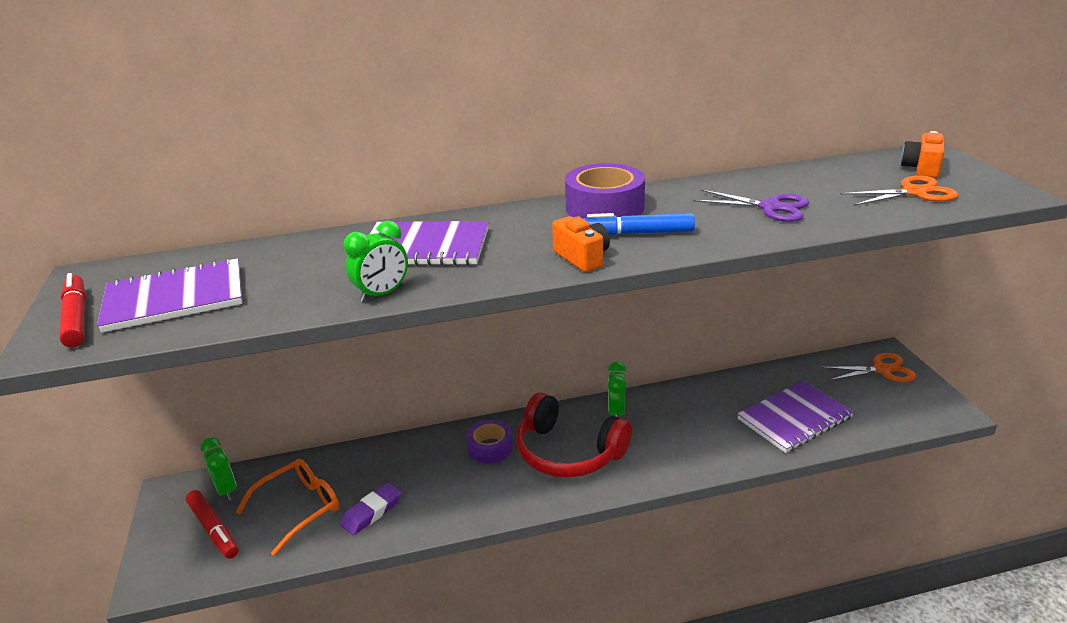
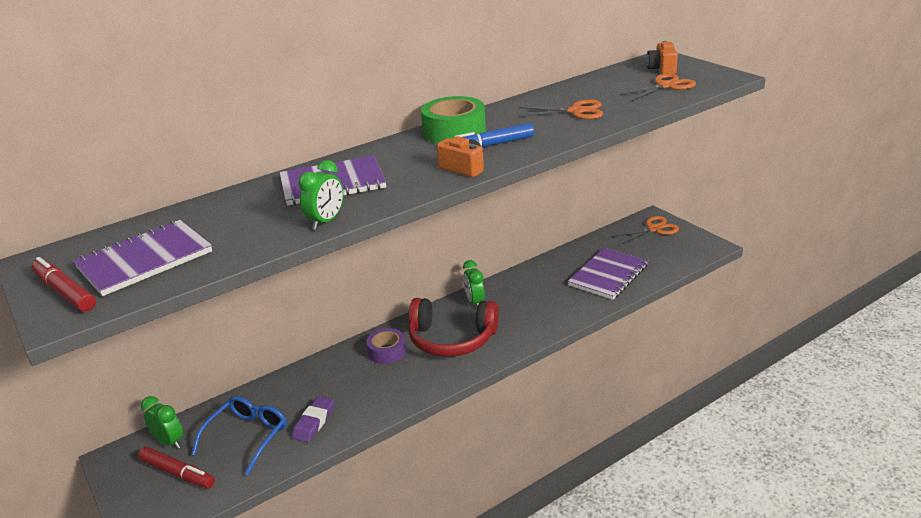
camera: 20 degrees left, 0 degrees up
orange glasses [236,459,339,556] -> blue glasses [191,396,287,475]
purple tape [565,163,645,219] -> green tape [421,96,486,144]
purple scissors [693,189,809,222] -> orange scissors [518,100,603,119]

